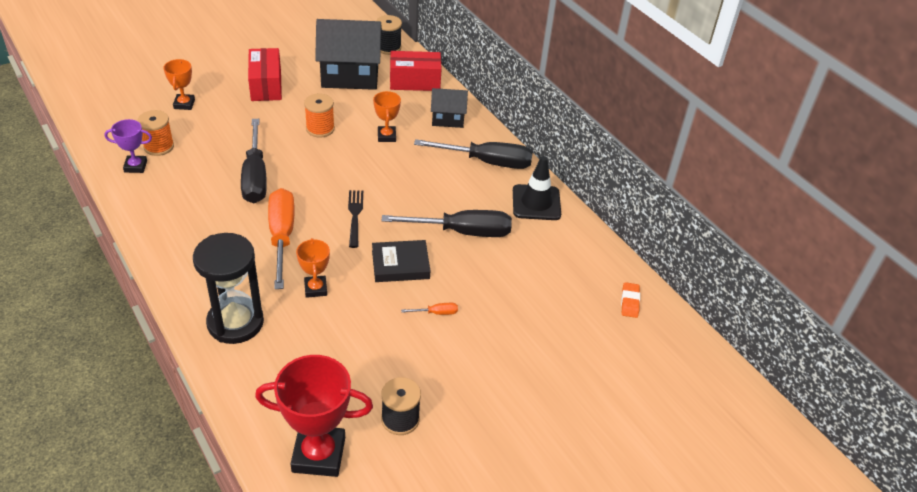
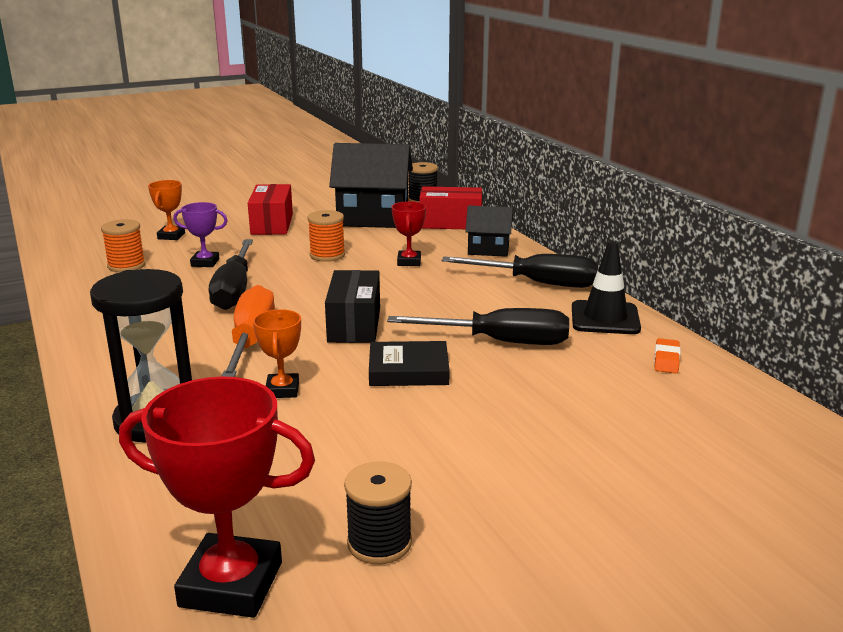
camera: 10 degrees right, 20 degrees down
purple trophy [104,119,152,173] -> purple trophy moved to [173,202,228,267]
black fork [348,190,363,248] -> black box [325,270,380,343]
orange trophy [373,91,401,142] -> red trophy [392,201,426,266]
orange screwdriver [401,303,458,315] -> none
orange eraser [621,282,640,318] -> orange eraser moved to [654,338,680,373]

